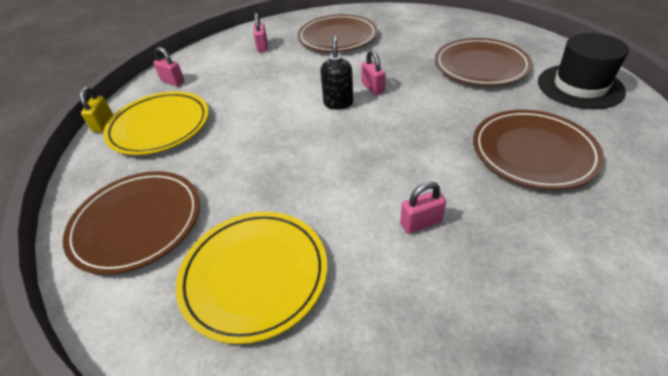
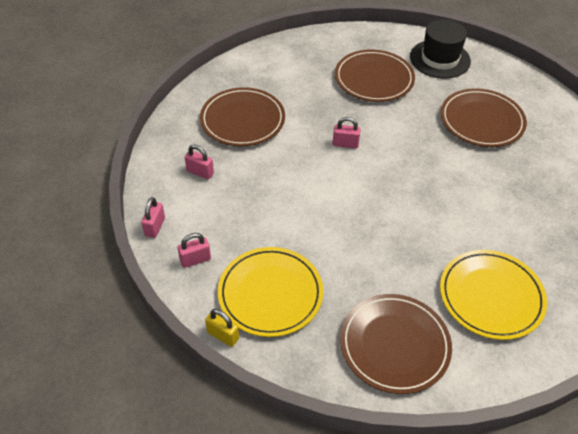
camera: 60 degrees left, 5 degrees up
black soap dispenser [320,36,353,110] -> none
pink padlock [400,181,446,234] -> pink padlock moved to [141,197,165,238]

